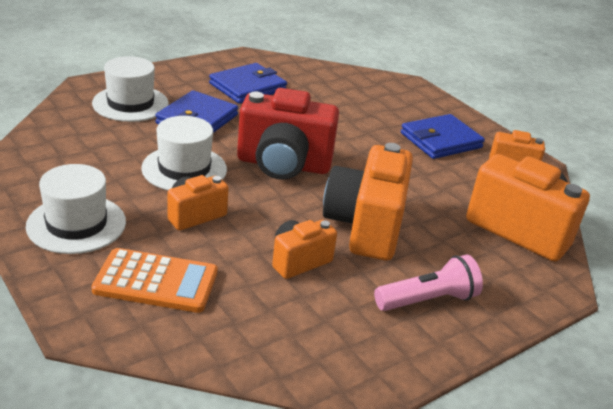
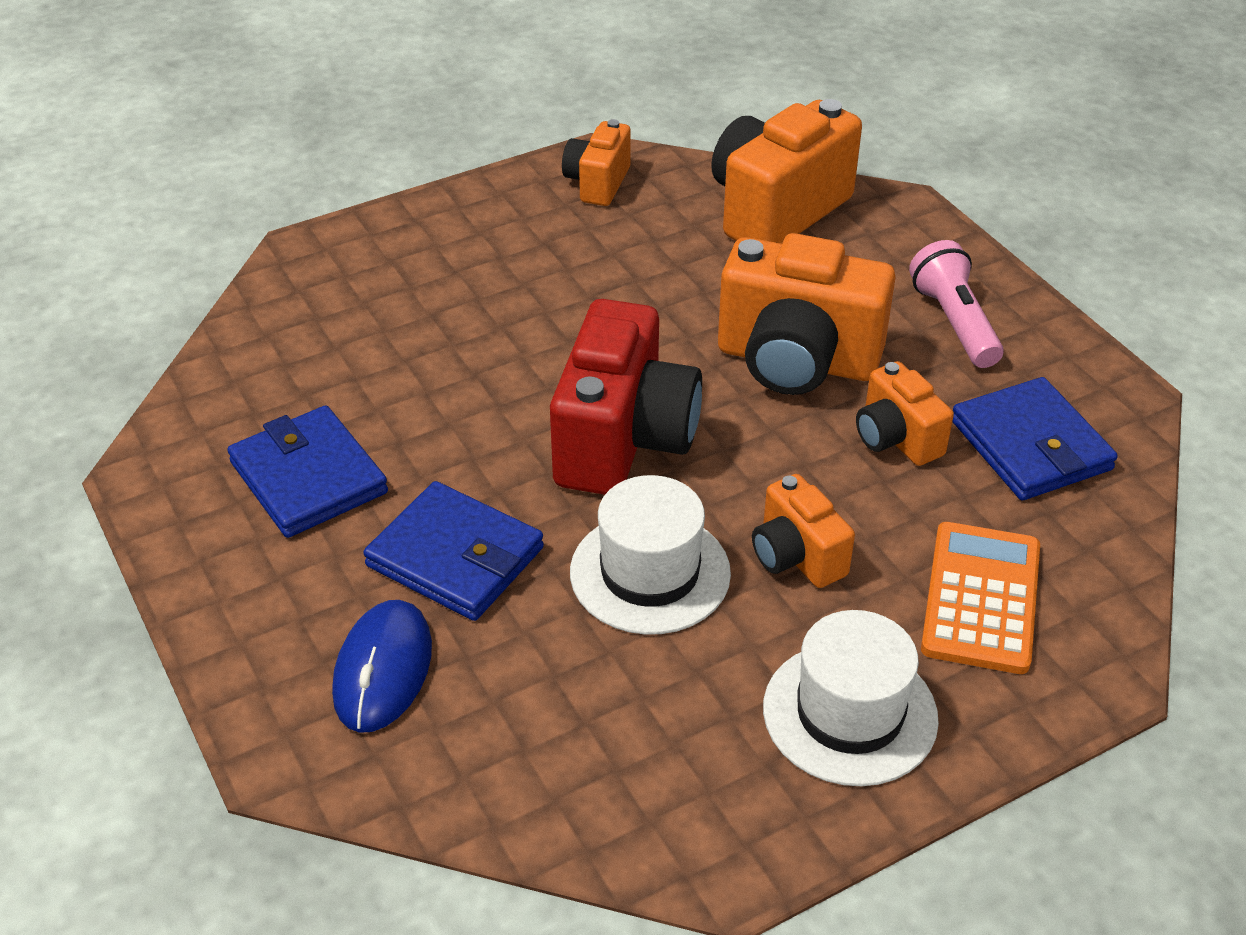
camera: 80 degrees left, 10 degrees up
white hat [92,56,169,122] -> blue mouse [332,600,432,733]
blue wallet [401,114,485,159] -> blue wallet moved to [952,377,1118,500]

